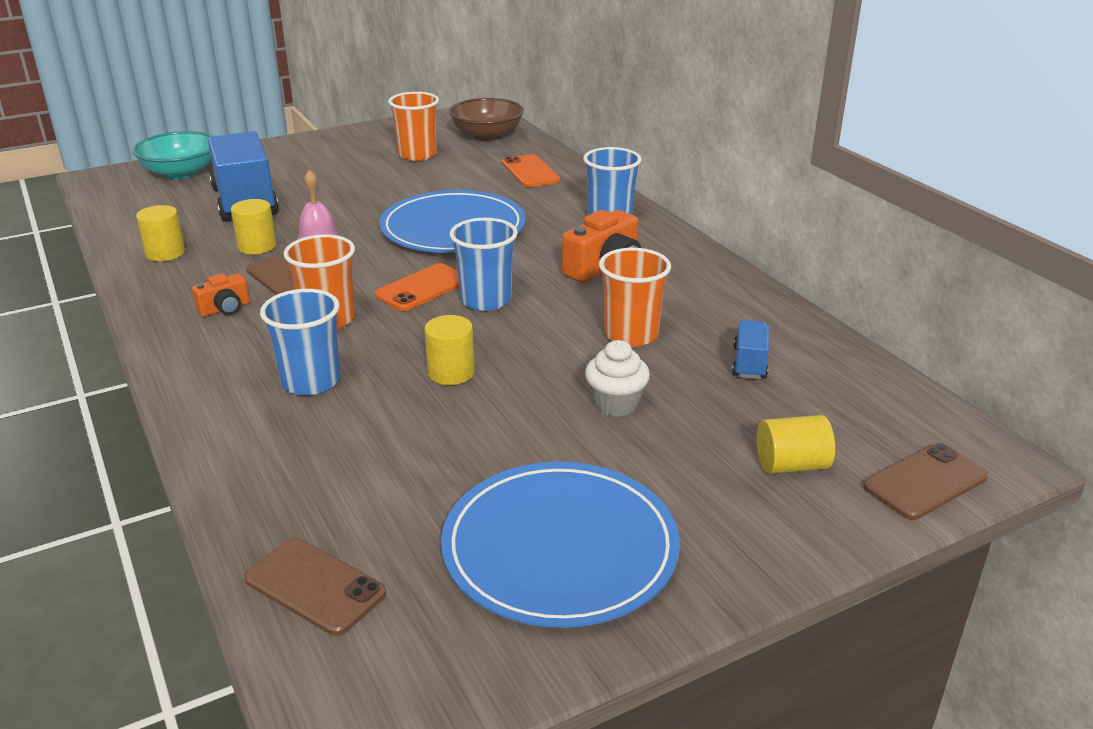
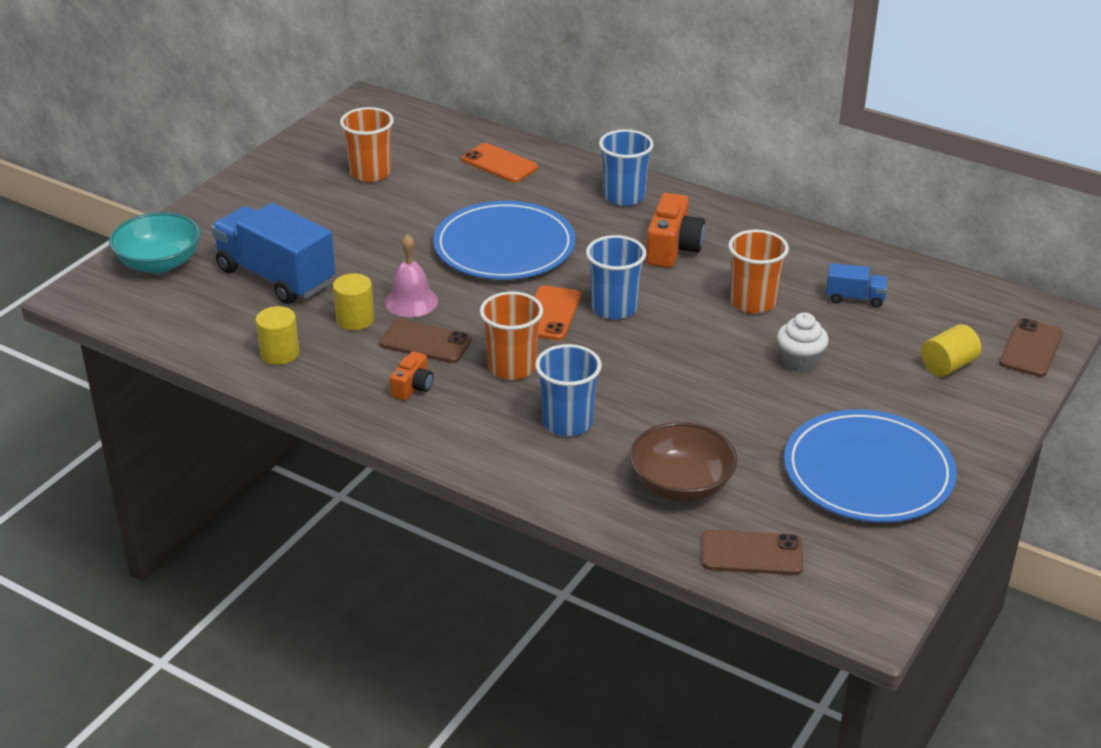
camera: 30 degrees left, 5 degrees up
yellow cylinder [424,315,475,385] -> none
brown bowl [449,98,524,141] -> brown bowl moved to [630,422,737,502]
blue truck [732,320,769,379] -> blue truck turned 120 degrees clockwise [826,263,888,308]

